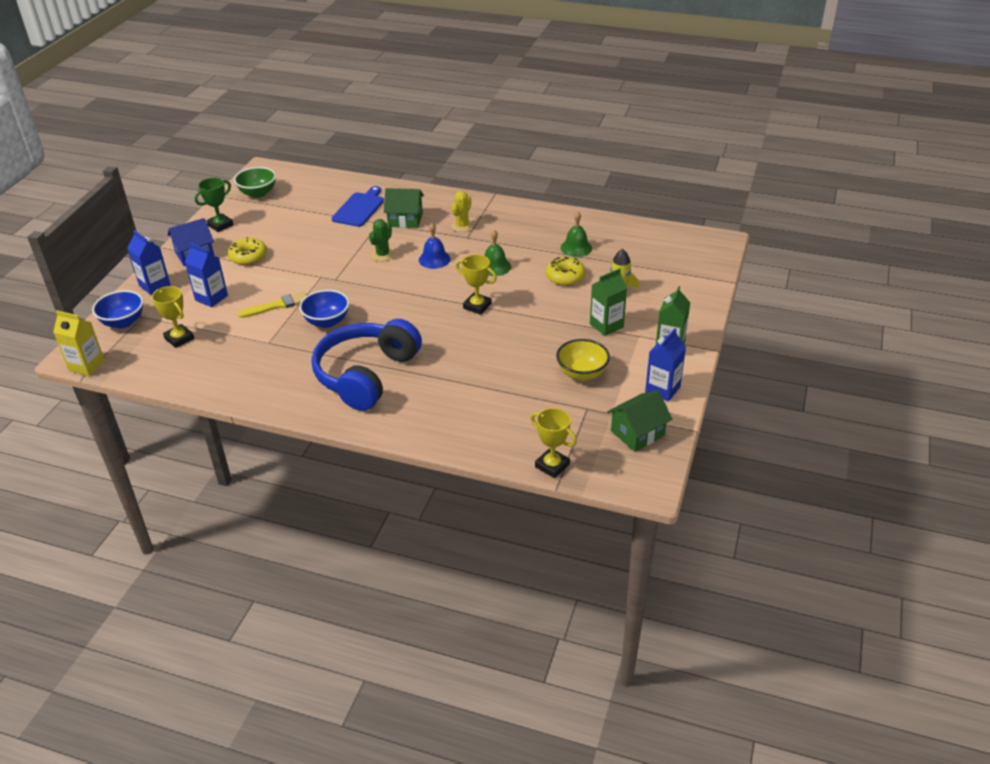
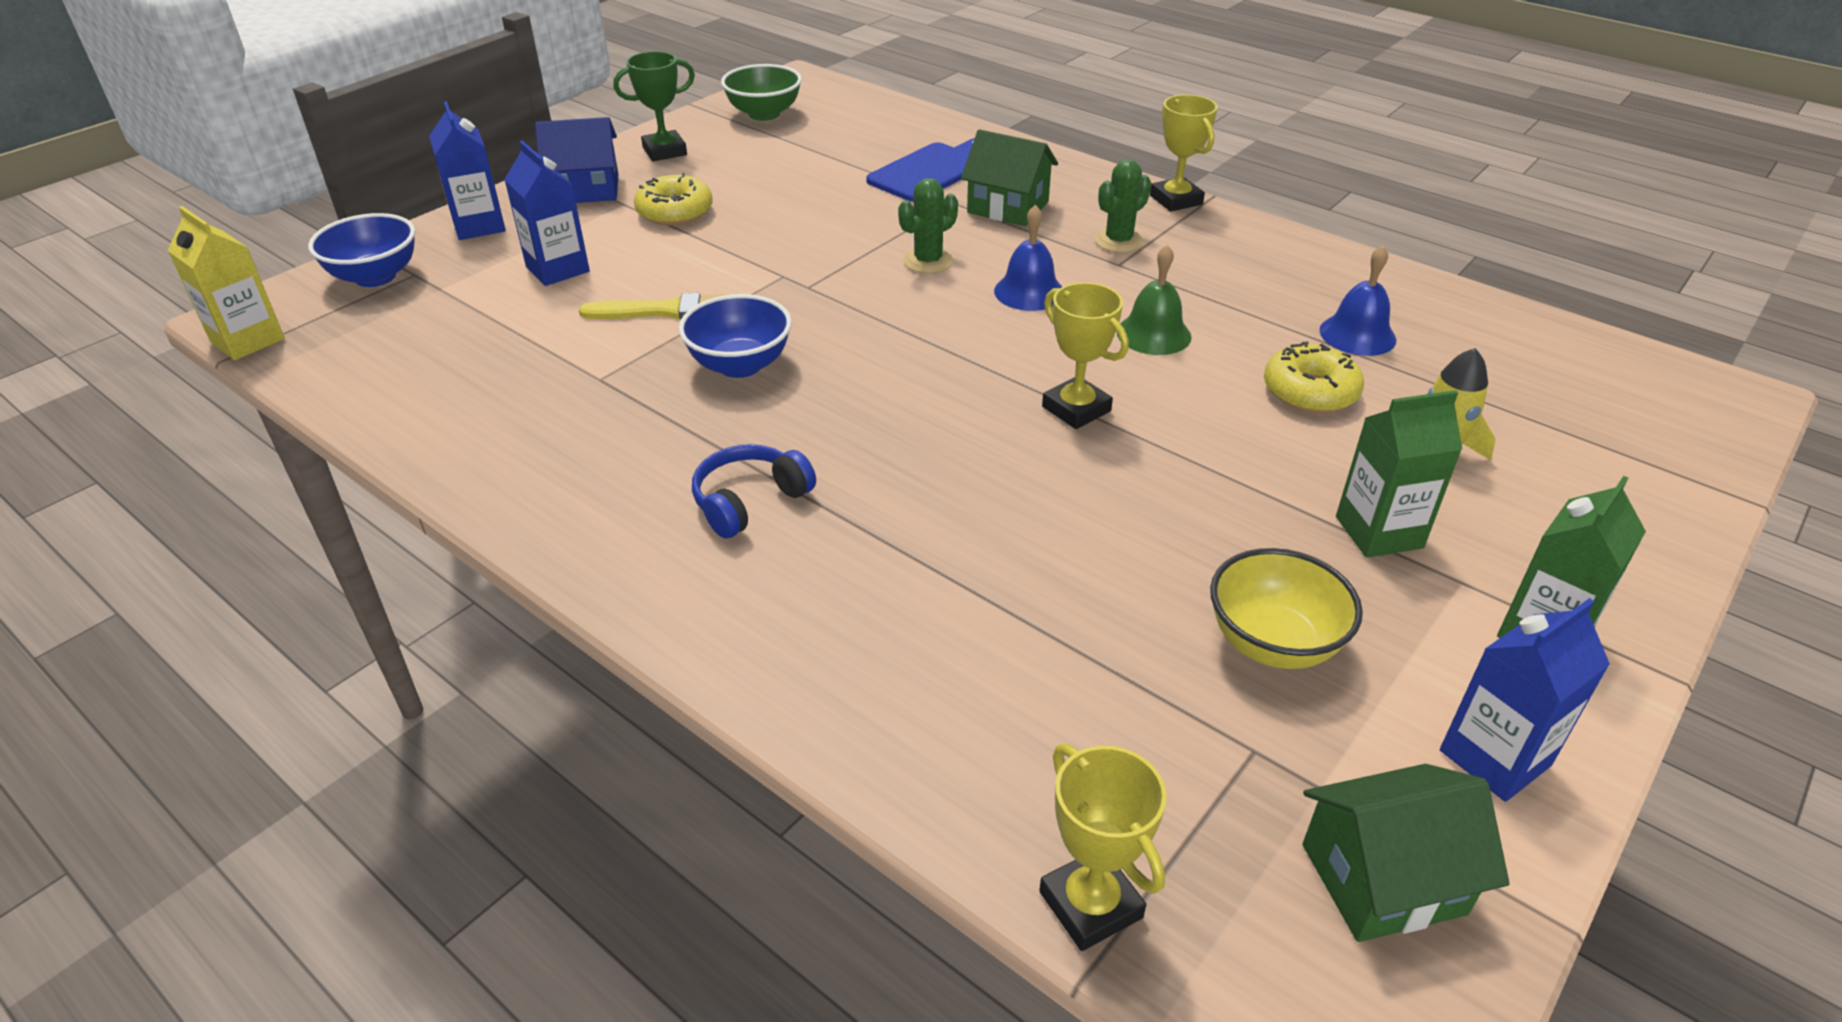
camera: 20 degrees right, 0 degrees up
yellow trophy [152,286,194,348] -> yellow trophy moved to [1150,95,1218,212]
blue headphones [312,319,422,411] -> blue headphones [692,444,816,538], size x0.45
yellow cactus [451,191,474,232] -> green cactus [1095,159,1151,253]
green bell [561,212,592,257] -> blue bell [1319,246,1396,356]

